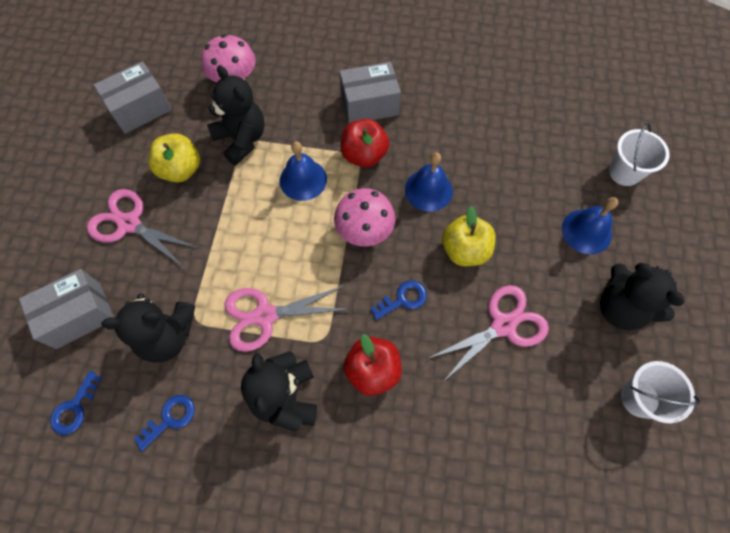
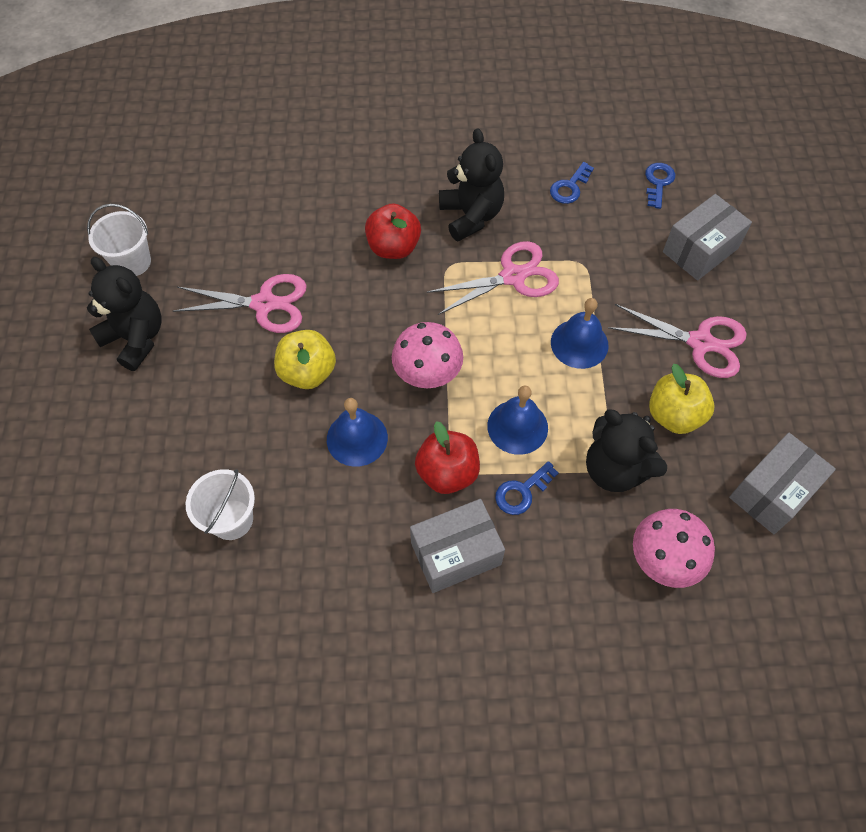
camera: 170 degrees right, 5 degrees down
black teddy bear [101,294,195,363] -> none
blue key [370,280,427,320] -> blue key moved to [495,461,558,515]
pink scissors [427,285,549,382] -> pink scissors turned 135 degrees counterclockwise [173,274,307,333]
blue bell [562,197,618,254] -> blue bell moved to [551,298,609,369]
white bucket [609,123,669,186] -> white bucket moved to [186,469,255,540]

